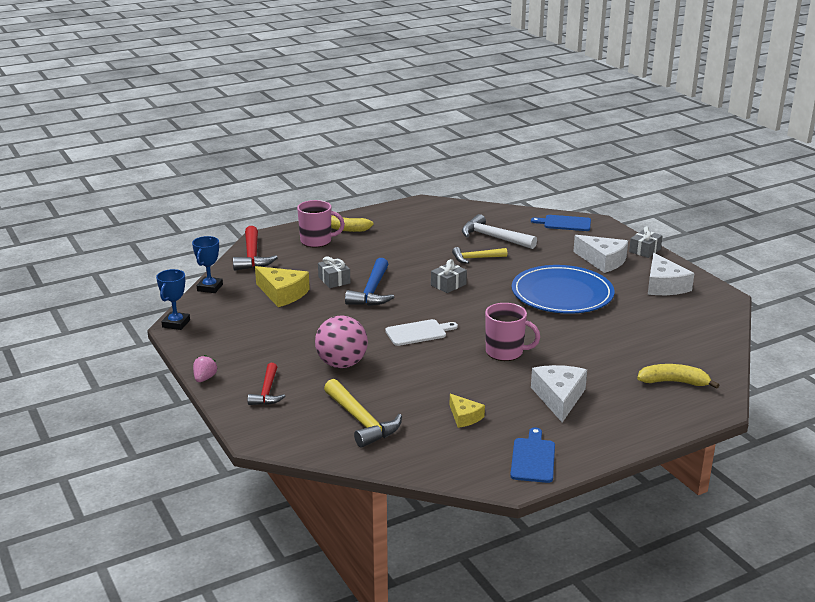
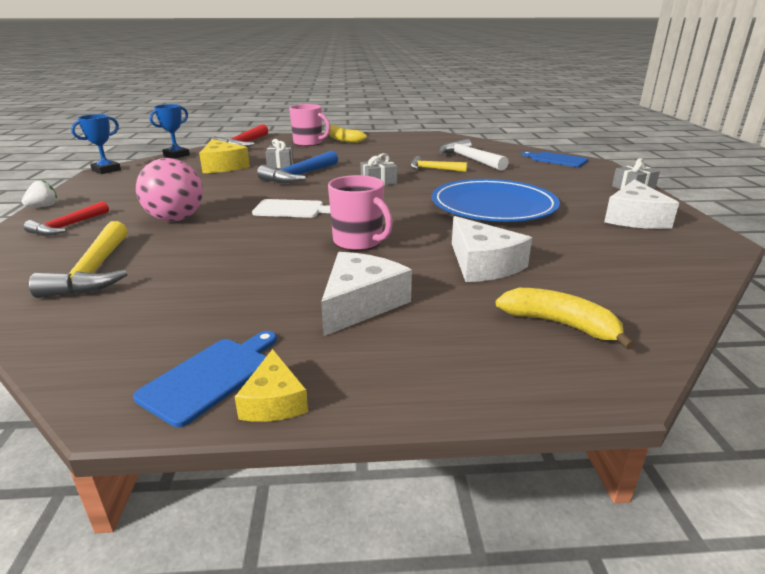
camera: 25 degrees right, 0 degrees up
pink strawberry [193,355,218,382] -> white strawberry [22,180,57,207]
yellow cheese [450,394,485,428] -> yellow cheese moved to [235,349,308,422]
white cheese [573,235,628,273] -> white cheese moved to [452,216,532,282]

